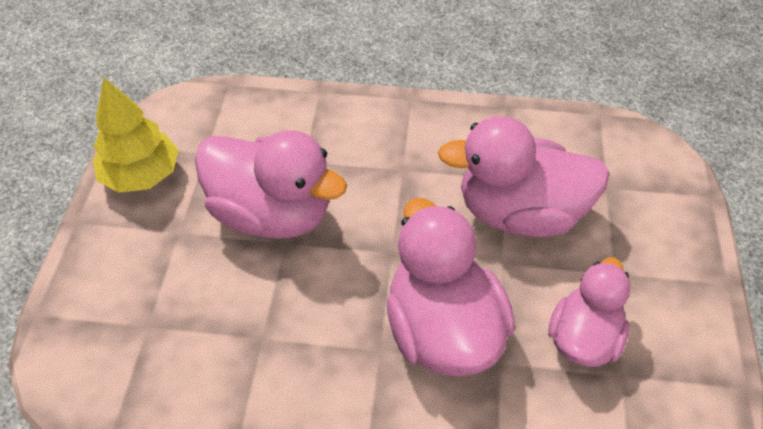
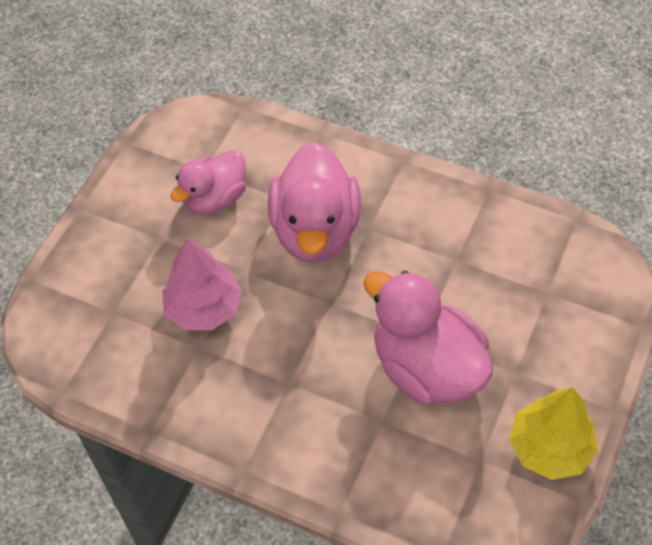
camera: 160 degrees left, 5 degrees up
pink duck [438,116,610,237] -> pink tree [162,237,242,330]

